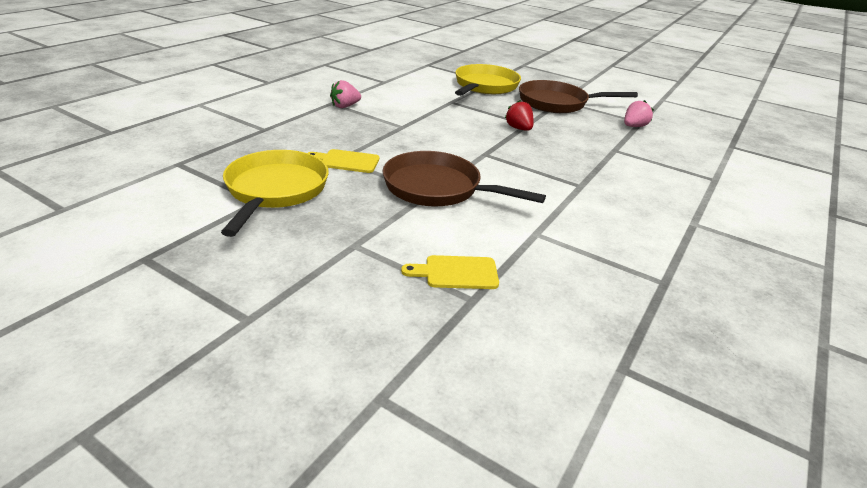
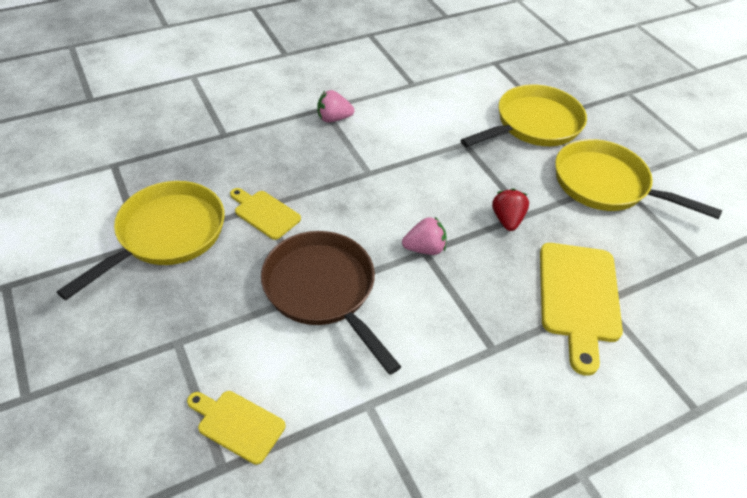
camera: 30 degrees right, 15 degrees up
brown pan [519,80,638,113] -> yellow pan [555,139,722,219]
pink strawberry [624,100,654,127] -> pink strawberry moved to [402,216,446,255]
none -> yellow cutting board [540,243,623,376]

